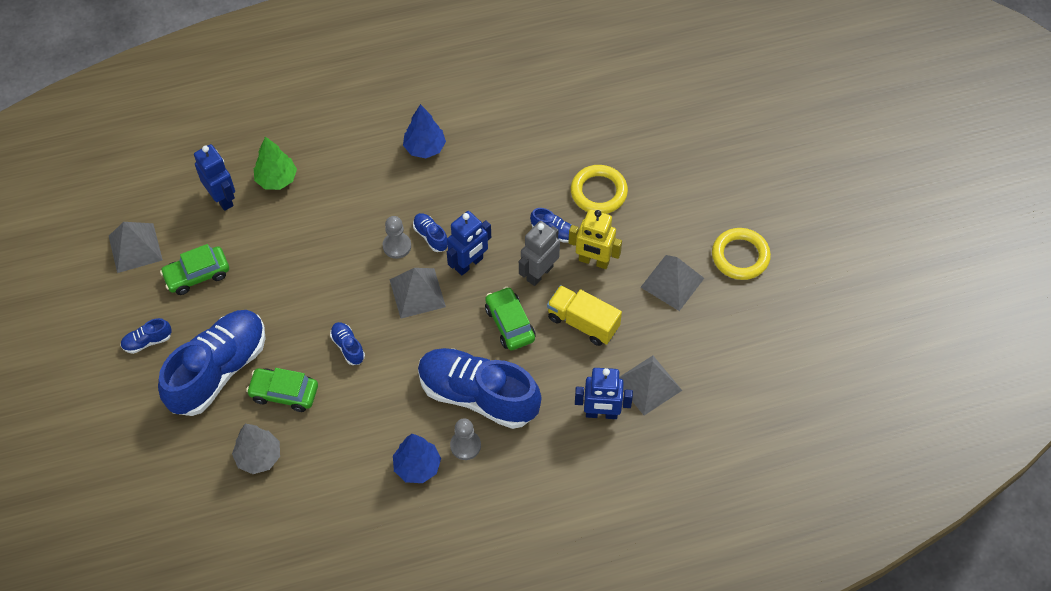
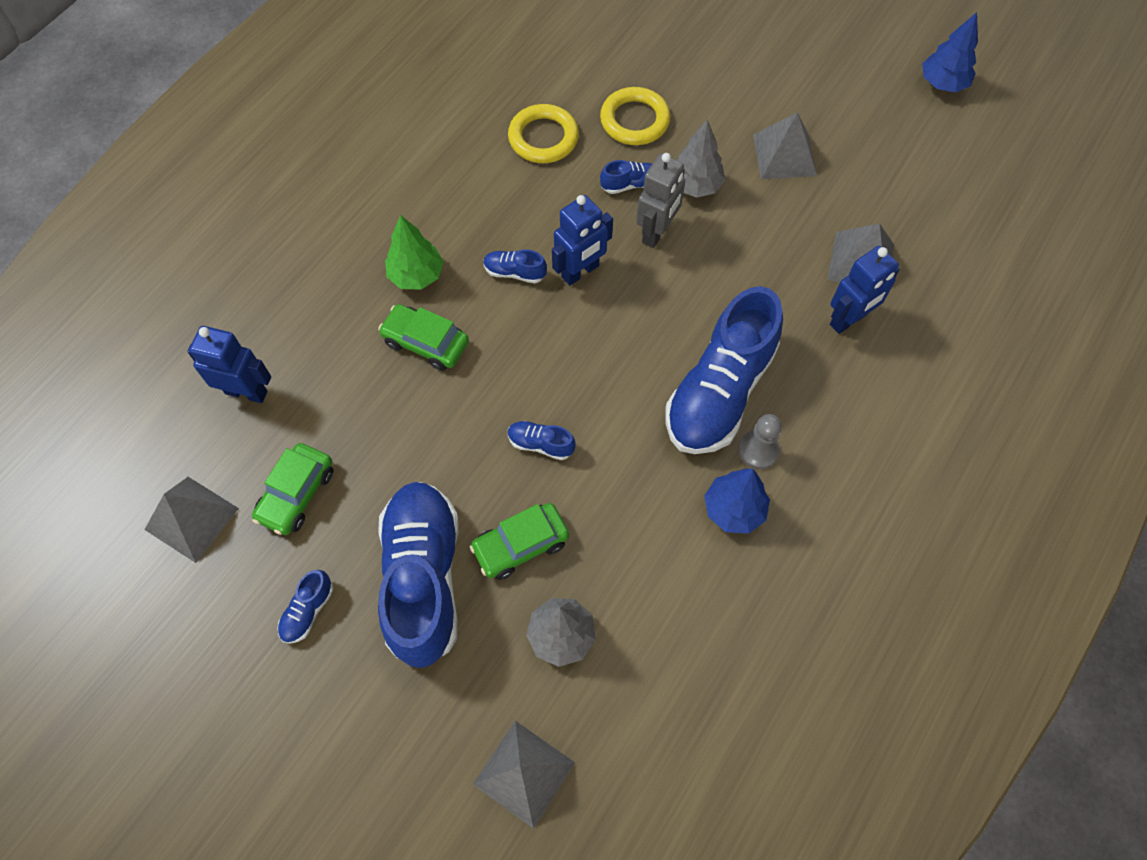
camera: 40 degrees left, 5 degrees up
green tree [254,137,297,190] -> green tree moved to [385,215,444,290]
grey pawn [383,216,411,259] -> none
grey pyramid [389,268,446,318] -> grey pyramid moved to [473,721,575,829]
blue tree [403,104,446,158] -> blue tree moved to [922,12,978,92]
blue shoe [418,348,542,429] -> blue shoe turned 45 degrees counterclockwise [665,286,783,454]
blue robot [447,211,491,276] -> blue robot turned 45 degrees clockwise [552,195,613,286]
green car [485,287,536,350] -> green car moved to [378,304,469,371]
grey robot [519,221,560,286] -> grey robot turned 150 degrees counterclockwise [636,153,685,248]
yellow truck [547,285,622,346] -> none
yellow robot [568,209,622,269] -> grey tree [677,119,725,198]
yellow ring [712,228,771,280] -> yellow ring moved to [508,104,579,163]

